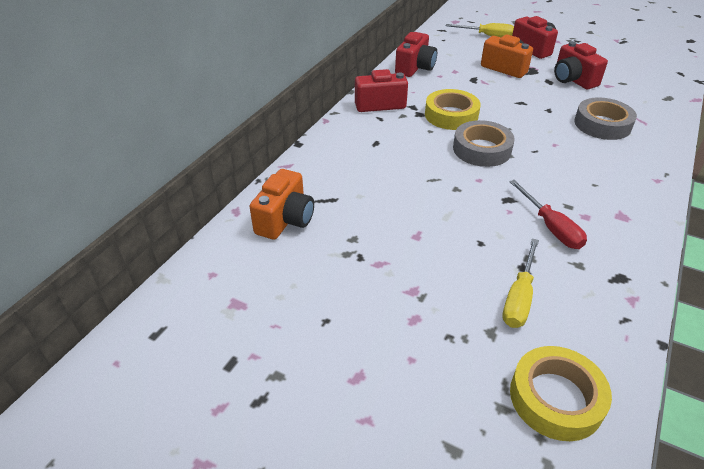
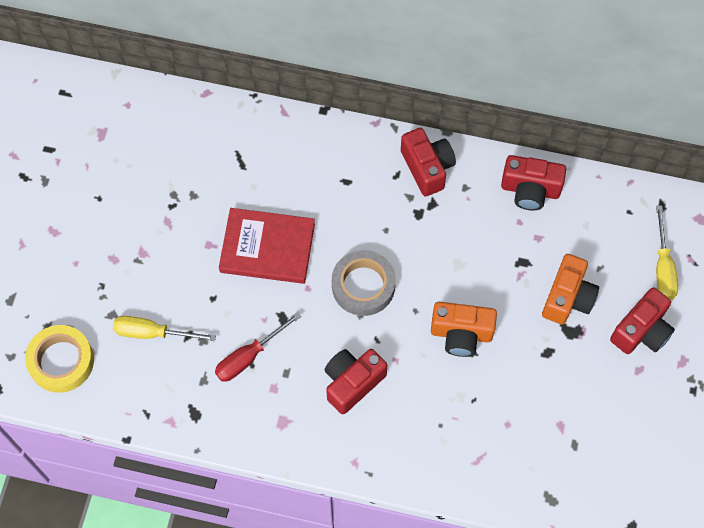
camera: 75 degrees right, 25 degrees up
orange camera [250,169,314,240] -> orange camera moved to [431,302,497,357]
yellow tape [425,89,481,130] -> none
red camera [554,41,608,89] -> red camera moved to [325,349,387,414]
grey tape [574,97,637,140] -> none
none -> red book [219,208,315,284]

